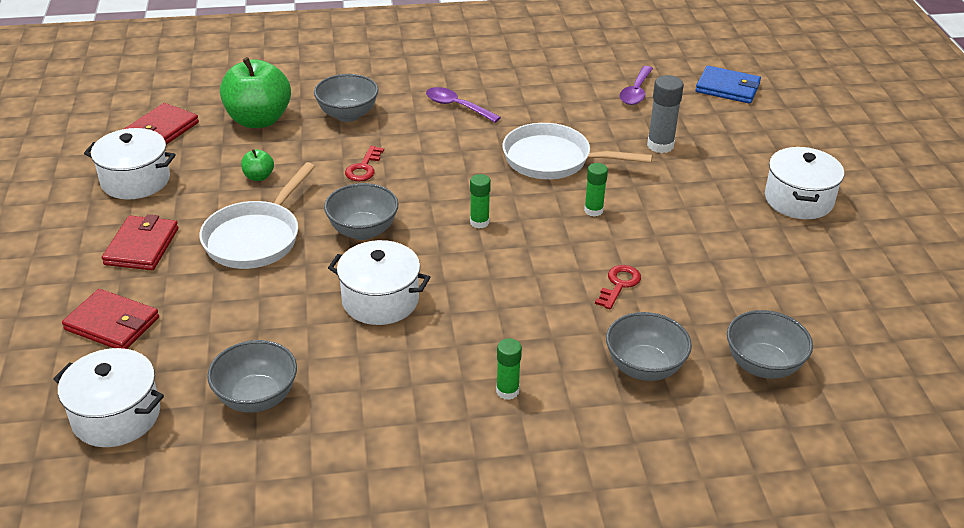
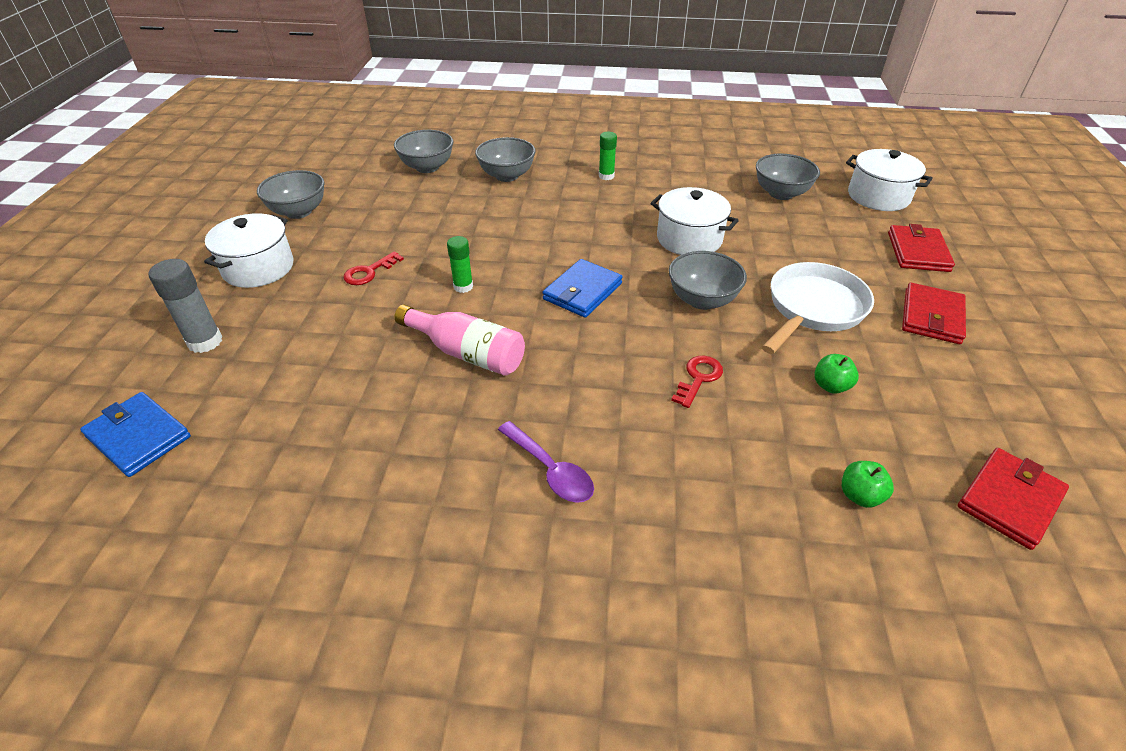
camera: 165 degrees left, 5 degrees up
red wallet [62,289,159,349] -> red wallet turned 60 degrees clockwise [888,224,955,272]
white pot [84,128,176,199] -> none
green apple [220,57,291,128] -> green apple [842,461,894,508], size x0.44
grey bowl [314,74,378,122] -> grey bowl moved to [257,170,325,219]
green glue stick [470,174,491,228] -> blue wallet [543,259,623,318]
white pan [502,123,652,179] -> pink bottle [395,305,525,376]
red key [595,265,641,309] -> red key moved to [343,251,404,285]
purple spoon [619,66,653,105] -> none
grey glue stick [647,75,684,153] -> grey glue stick moved to [149,259,222,353]

